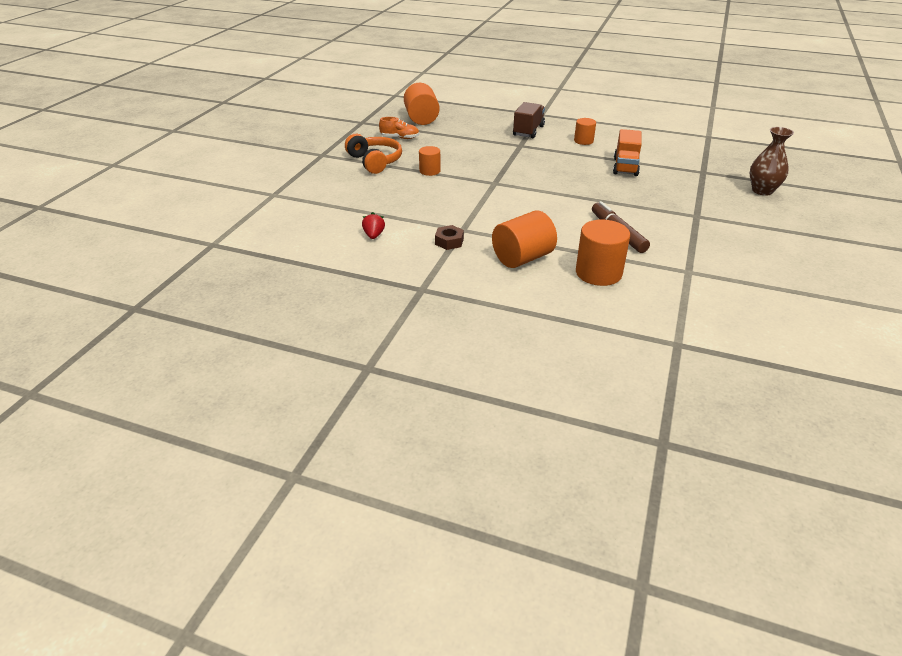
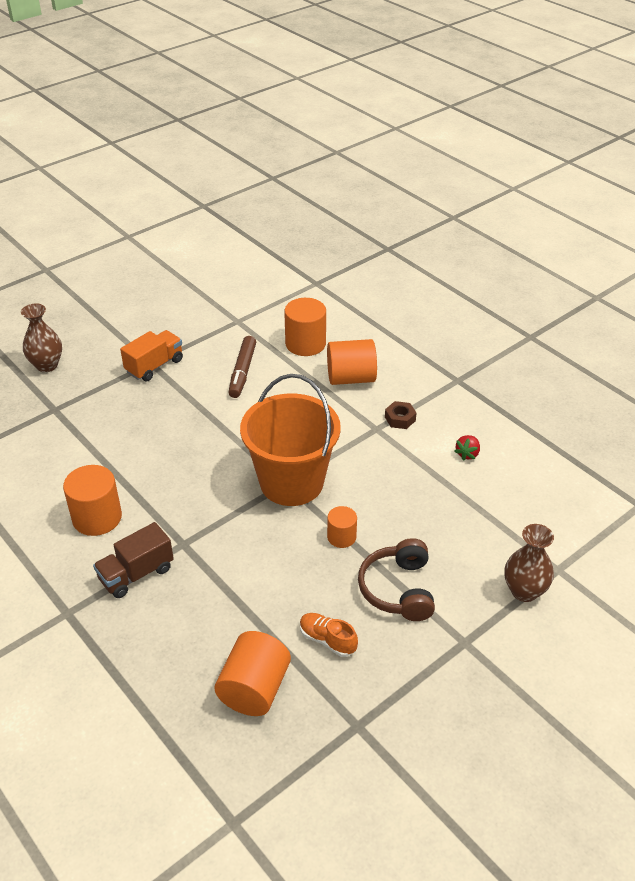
camera: 150 degrees left, 5 degrees up
orange headphones [345,134,402,174] -> brown headphones [358,538,435,621]
orange cylinder [574,118,596,145] -> orange cylinder [63,465,122,536], size x1.72
orange truck [613,129,642,176] -> orange truck moved to [120,330,183,381]
none -> orange bucket [240,374,341,506]
none -> brown vase [504,524,554,602]

